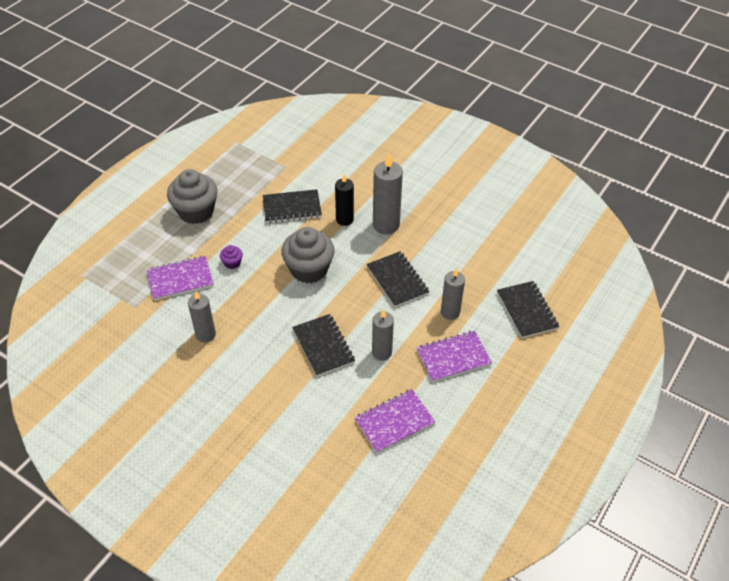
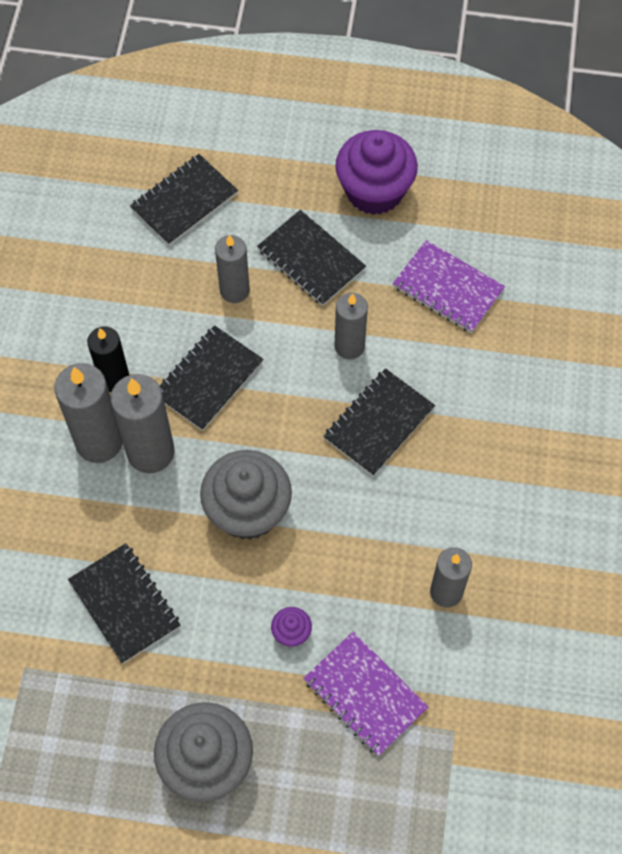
camera: 115 degrees left, 15 degrees up
black candle [335,174,354,226] -> black candle moved to [87,327,129,392]
purple notebook [417,331,492,382] -> black notebook [257,210,366,306]
none -> grey candle [110,374,175,473]
none -> purple cupcake [335,130,418,215]

